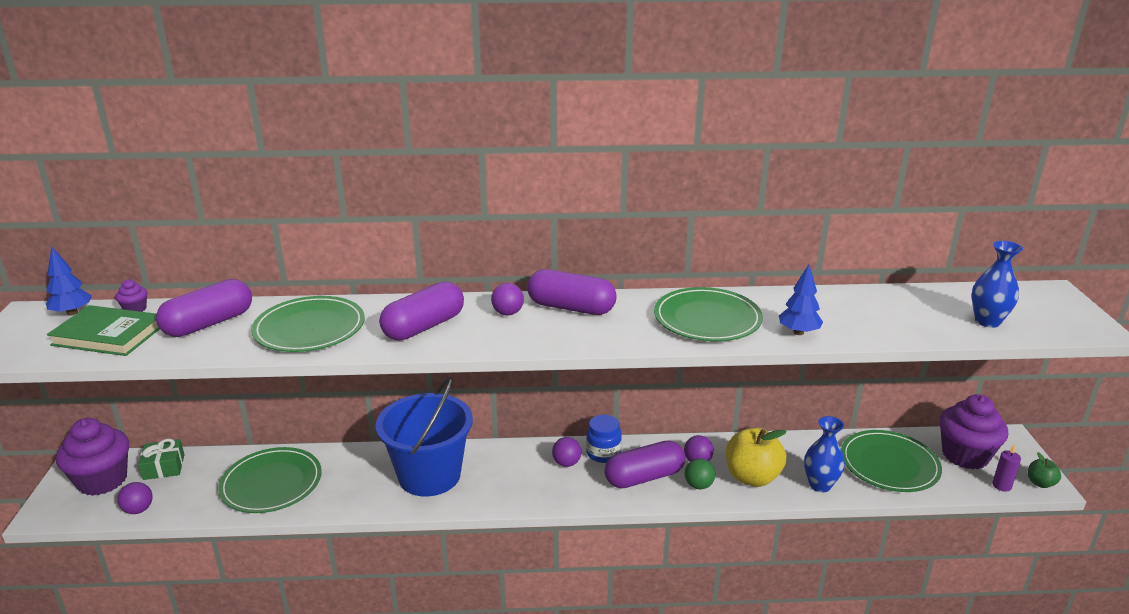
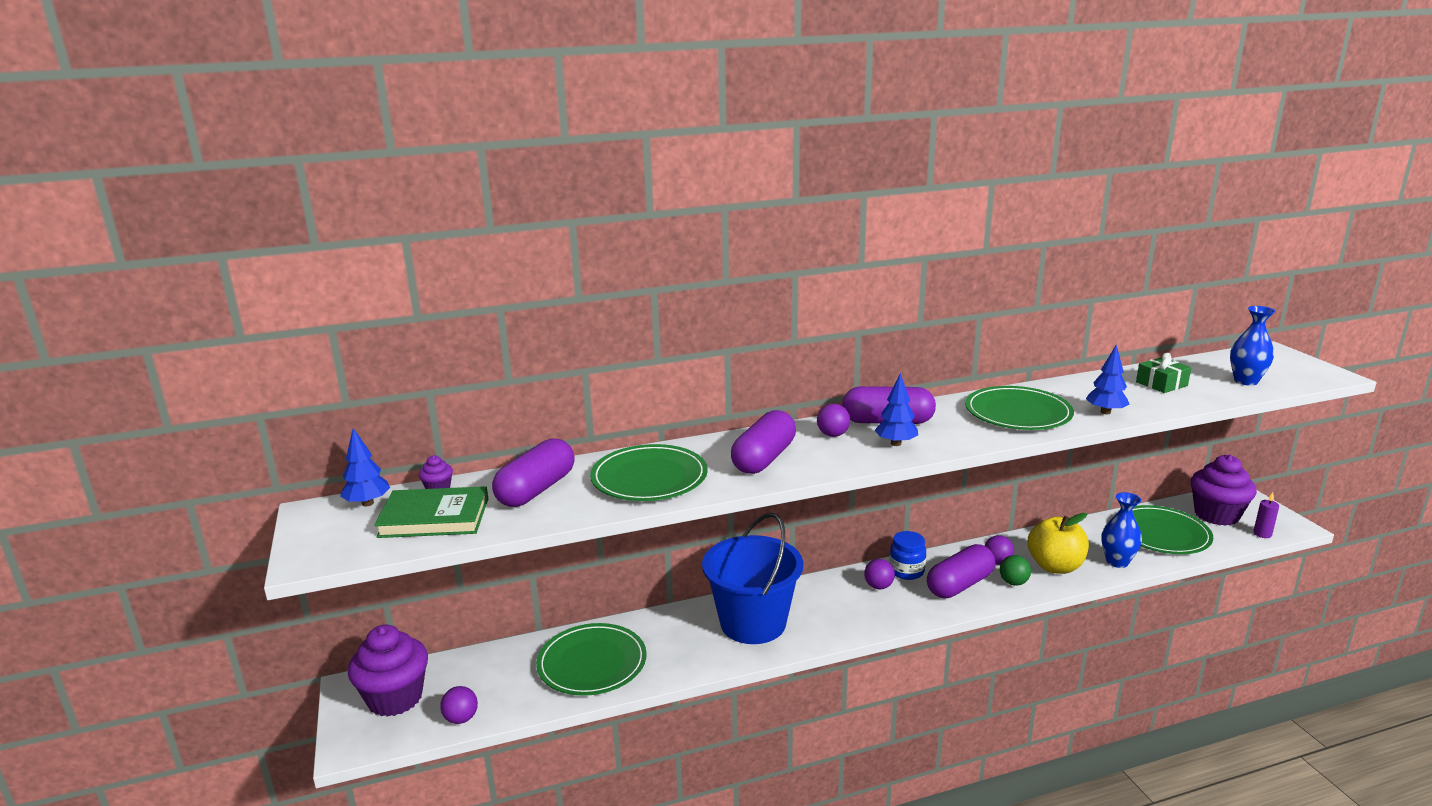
camera: 15 degrees left, 5 degrees down
green gift [138,438,185,480] -> green gift moved to [1136,353,1191,393]
green apple [1028,452,1061,488] -> none
none -> blue tree [874,373,918,446]

